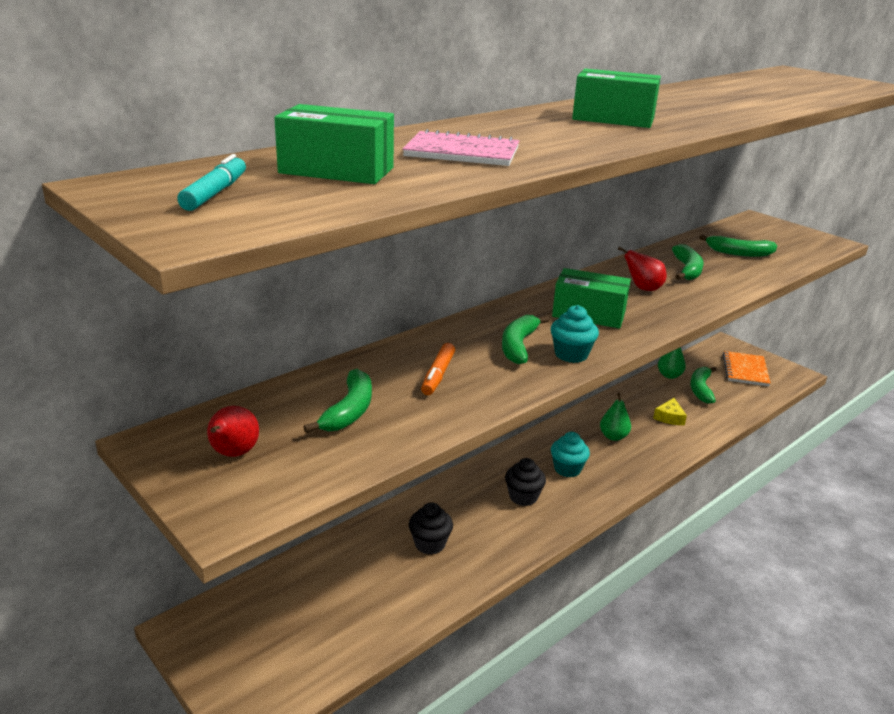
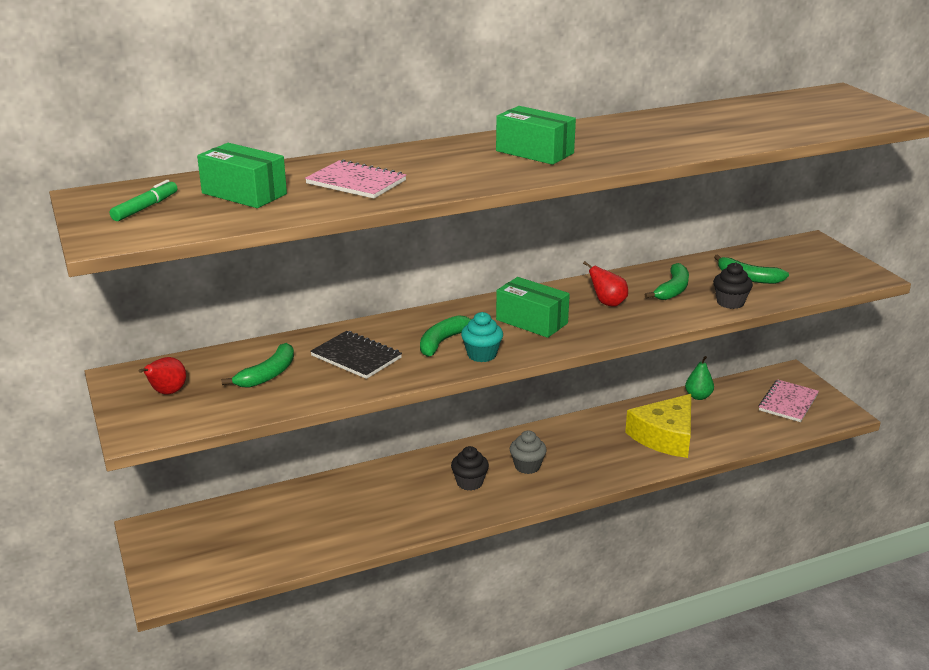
camera: 20 degrees right, 0 degrees up
turquoise marker [177,154,246,211] -> green marker [110,180,178,221]
black cupcake [409,502,453,555] -> black cupcake moved to [713,262,753,309]
orange marker [421,343,455,395] -> black notebook [310,331,402,379]
turquoise cupcake [551,432,590,477] -> grey cupcake [510,430,547,474]
green pear [600,392,631,441] -> none
yellow cheese [653,398,687,425] -> yellow cheese [625,394,691,458], size x2.25
green banana [690,367,717,404] -> none
orange notebook [723,351,771,386] -> pink notebook [759,380,819,422]

